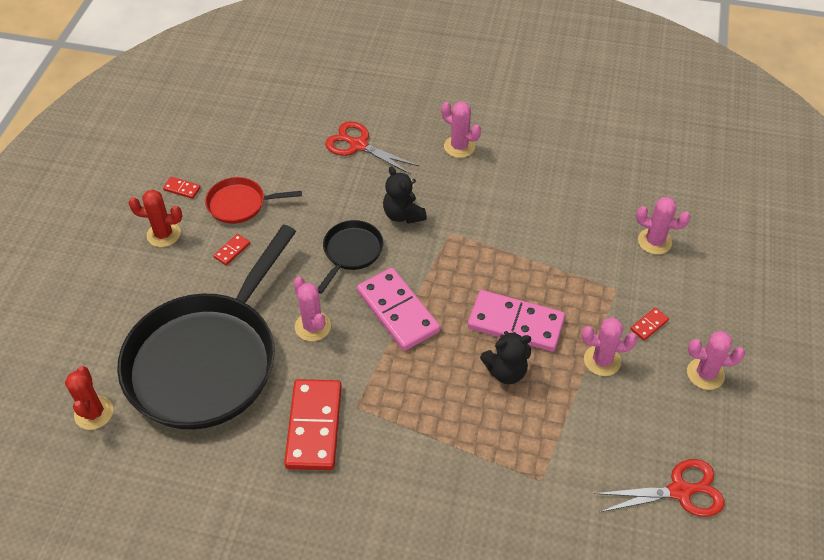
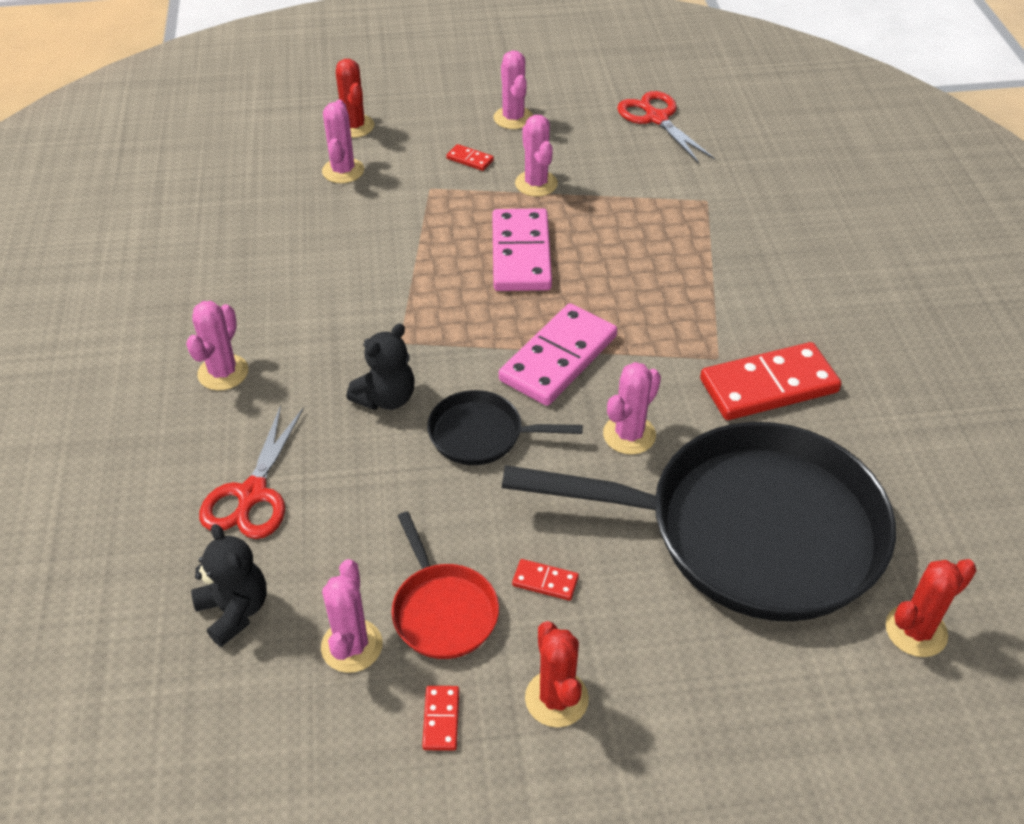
camera: 110 degrees left, 5 degrees down
black teddy bear [480,331,531,384] -> black teddy bear moved to [191,524,266,647]
none -> pink cactus [321,559,383,673]
none -> red cactus [336,59,374,138]

